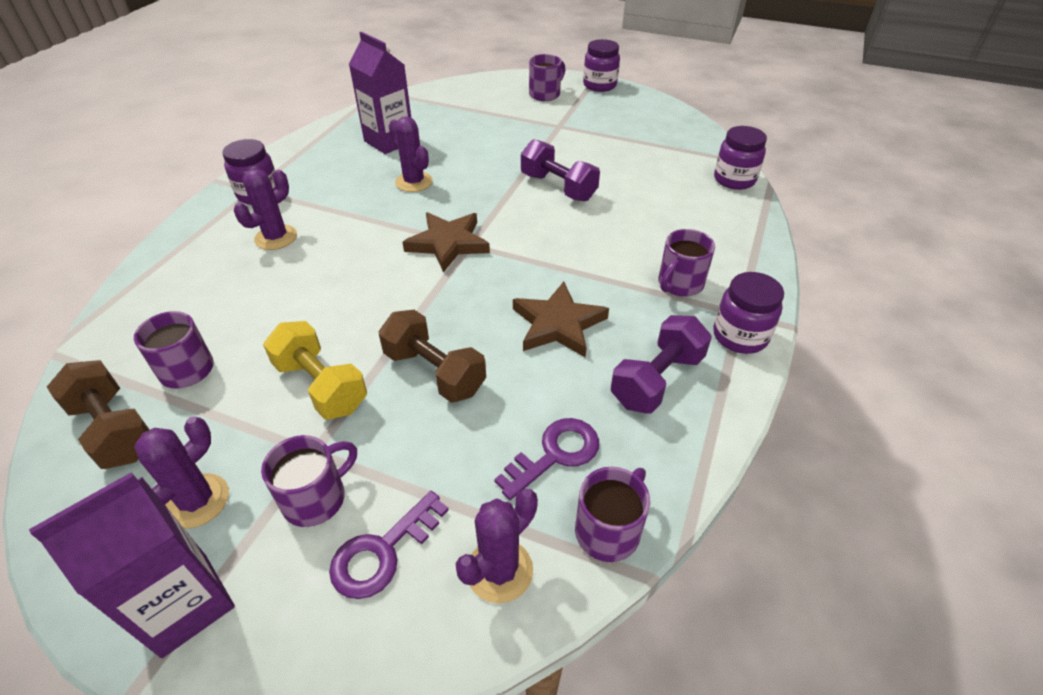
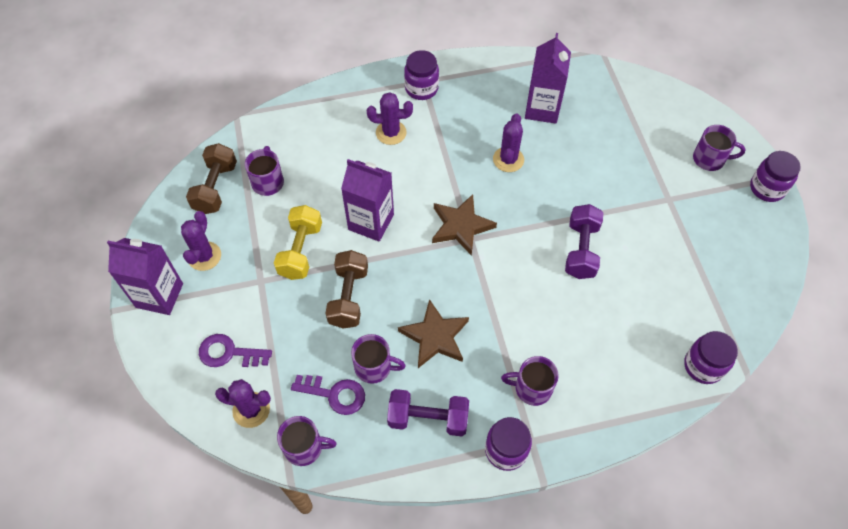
camera: 55 degrees right, 15 degrees up
purple cactus [134,417,229,529] -> purple cactus turned 75 degrees counterclockwise [181,211,221,271]
purple mug [261,435,357,527] -> purple mug moved to [351,334,406,384]
none -> purple carton [341,159,394,241]

